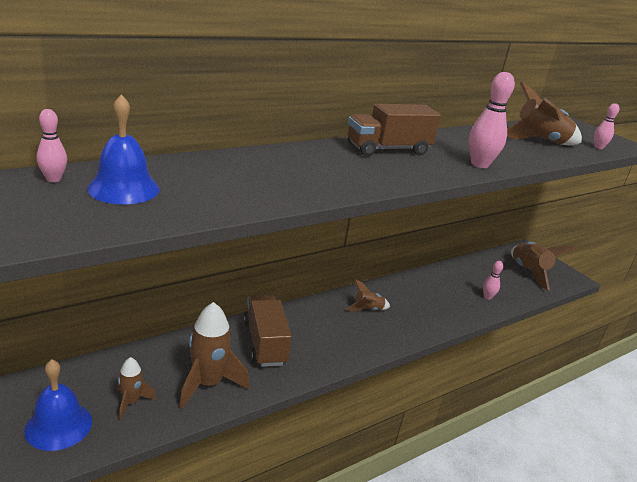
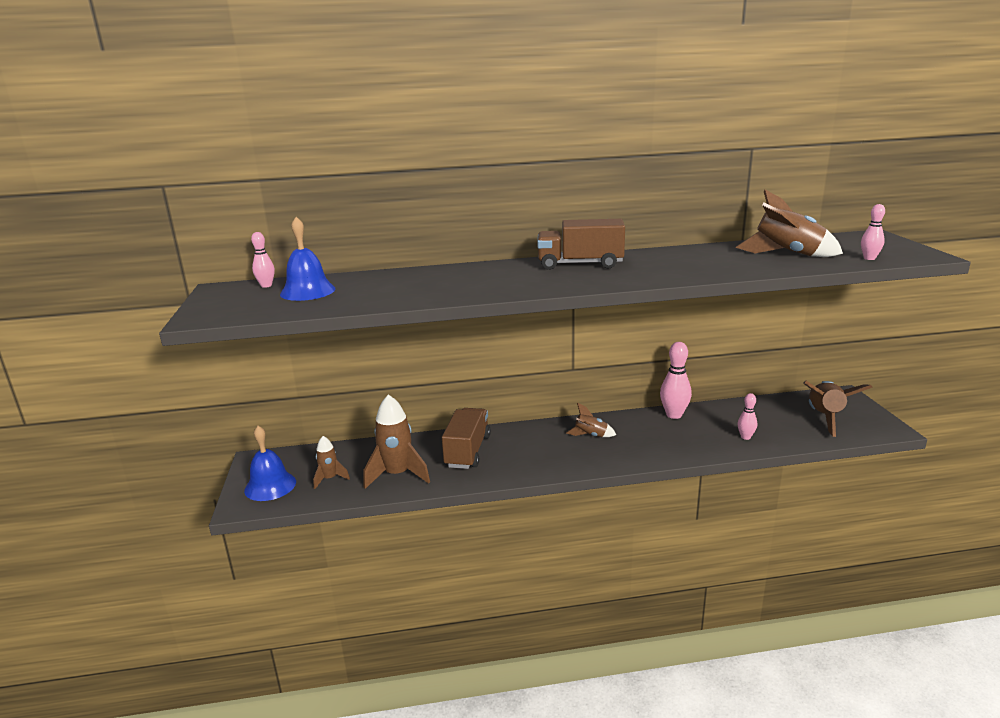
camera: 30 degrees right, 5 degrees down
pink bowling pin [469,72,515,168] -> pink bowling pin moved to [660,342,692,419]

